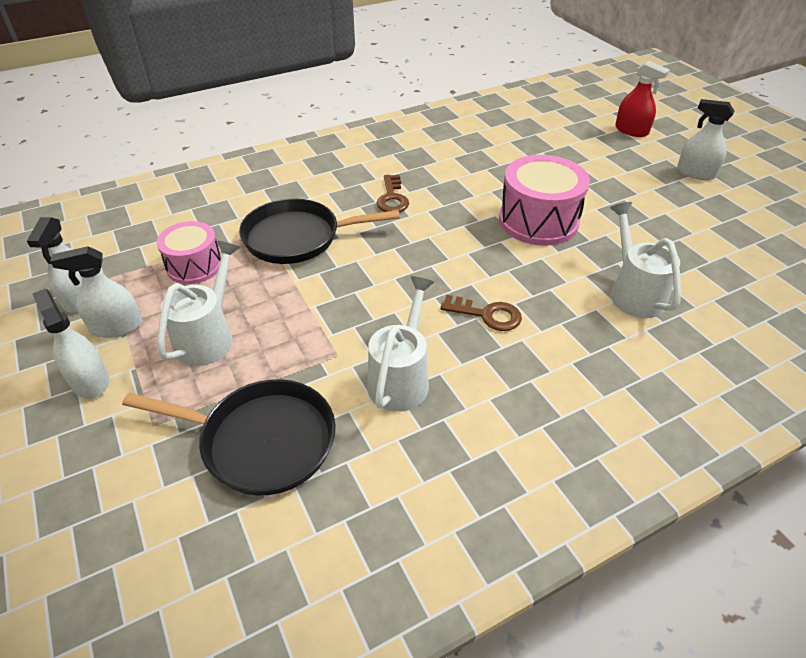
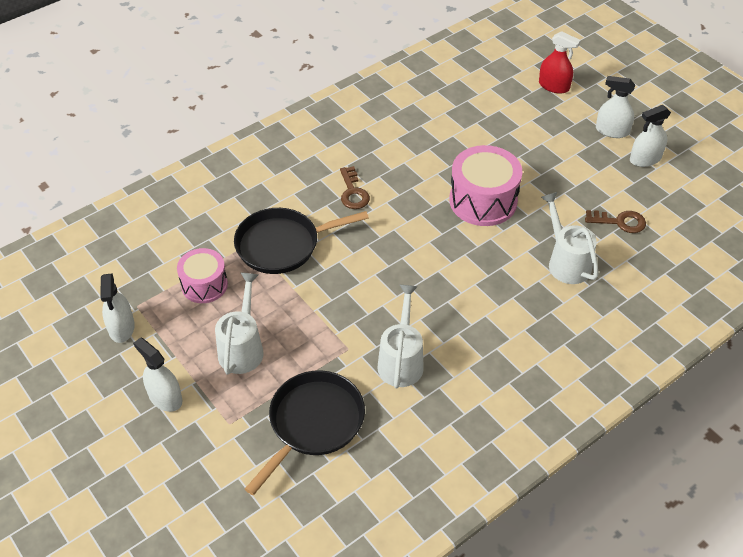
camera: 10 degrees left, 5 degrees up
white spray bottle [50,246,142,338] -> white spray bottle moved to [630,105,671,167]
black pan [122,379,336,496] -> black pan turned 60 degrees counterclockwise [245,370,365,495]
brown key [440,295,522,331] -> brown key moved to [585,210,646,233]

